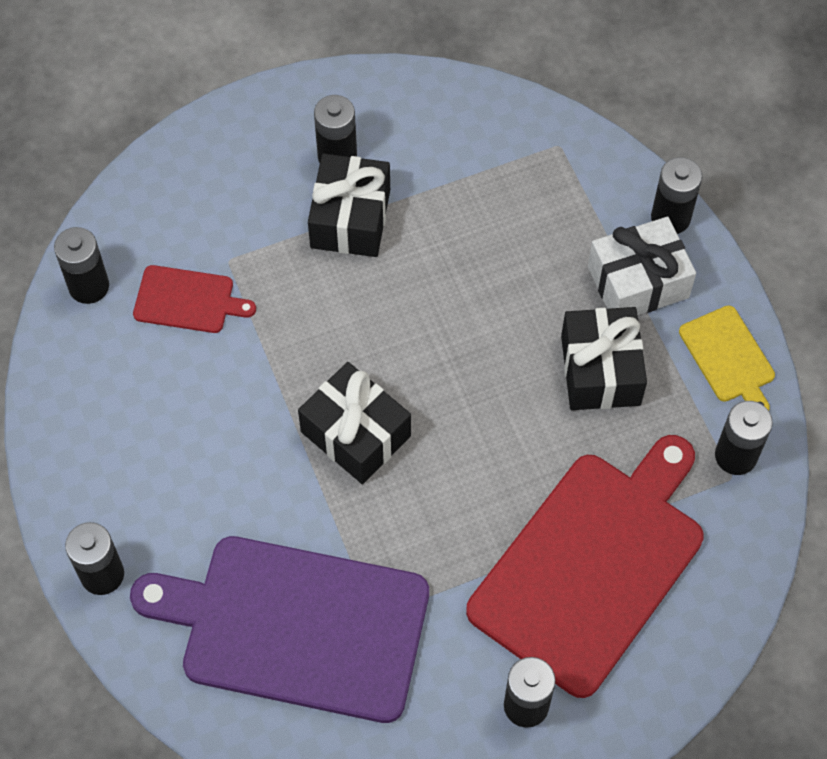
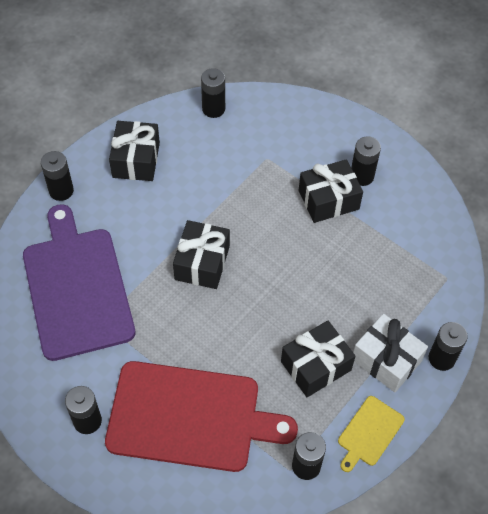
camera: 60 degrees right, 5 degrees down
red cutting board [133,265,256,333] -> none
none -> black gift [109,121,160,181]

